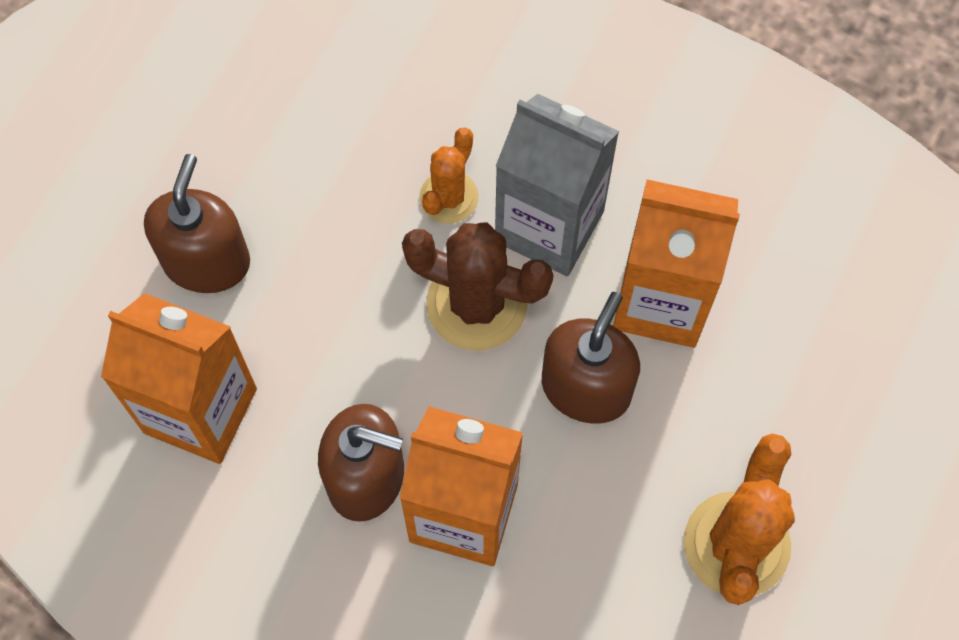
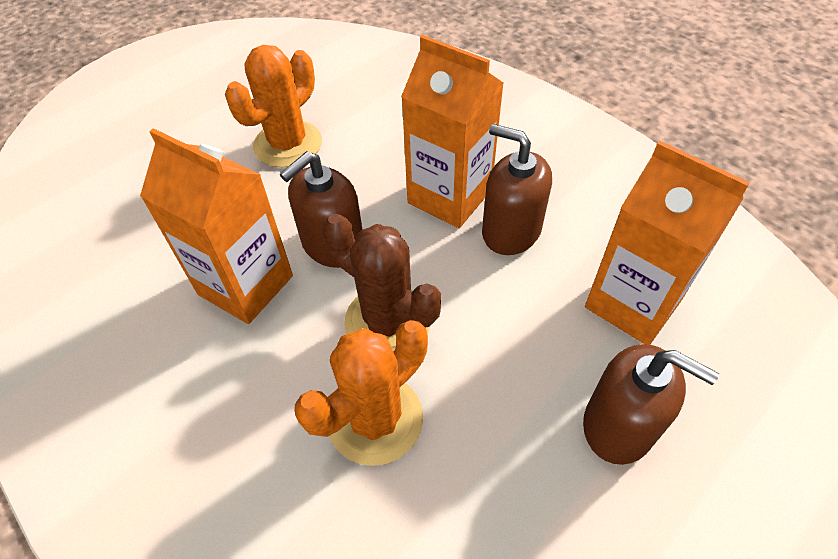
camera: 160 degrees left, 15 degrees down
brown soap dispenser [144,154,250,293] -> brown soap dispenser turned 90 degrees counterclockwise [583,344,719,465]
orange cactus [419,127,479,224] -> orange cactus [295,320,428,466], size x1.67
grey carton [495,94,619,276] -> none

